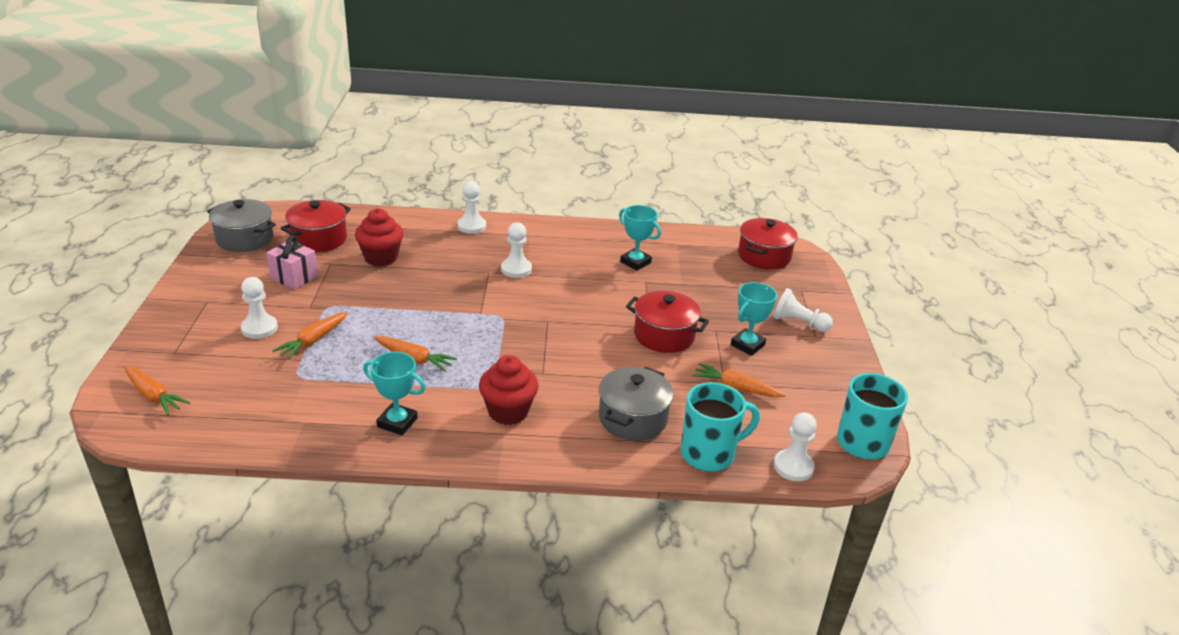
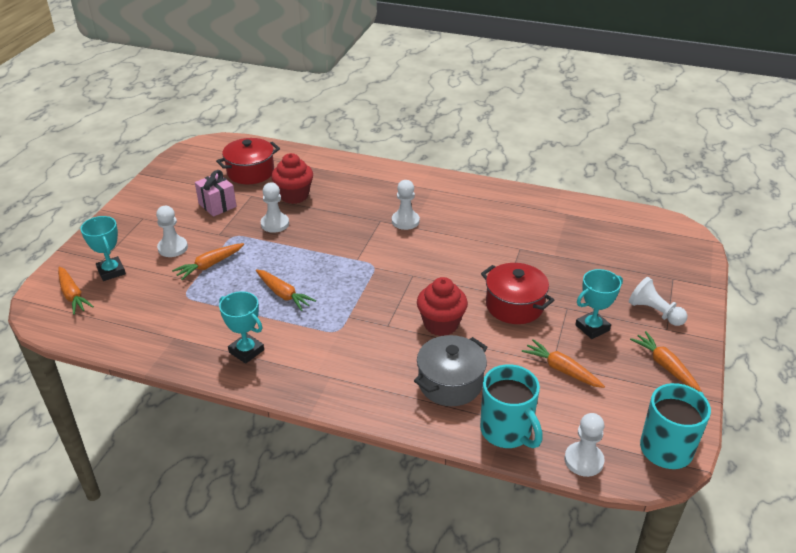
camera: 20 degrees right, 5 degrees up
grey pot [207,199,276,252] -> none
white pawn [457,181,486,234] -> white pawn moved to [261,182,289,233]
red cupcake [479,355,539,425] -> red cupcake moved to [417,277,468,336]
turquoise trophy [619,205,661,271] -> turquoise trophy moved to [80,216,126,281]
turquoise mug [680,382,760,472] -> turquoise mug turned 60 degrees clockwise [480,364,543,448]
red pot [738,218,798,269] -> none
none -> orange carrot [630,331,702,391]

